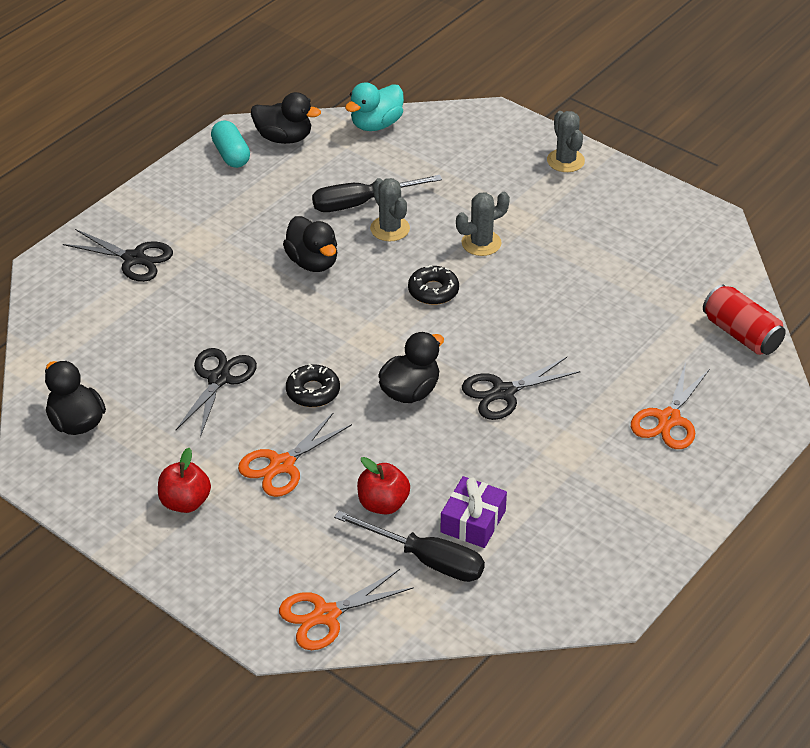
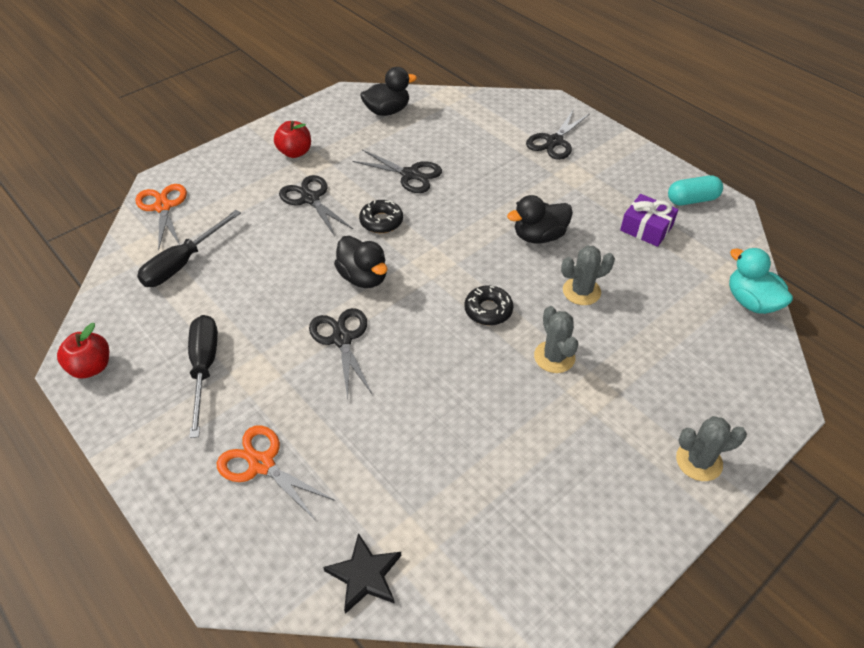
camera: 100 degrees right, 5 degrees up
orange scissors [238,412,352,497] -> black scissors [279,175,353,236]
black duck [251,92,321,144] -> none
black screwdriver [312,175,442,212] -> black screwdriver moved to [188,315,218,438]
red apple [357,457,410,514] -> red apple moved to [57,323,109,379]
purple gift [440,476,507,548] -> purple gift moved to [620,194,678,247]
red can [703,284,786,355] -> black star [323,533,401,614]

